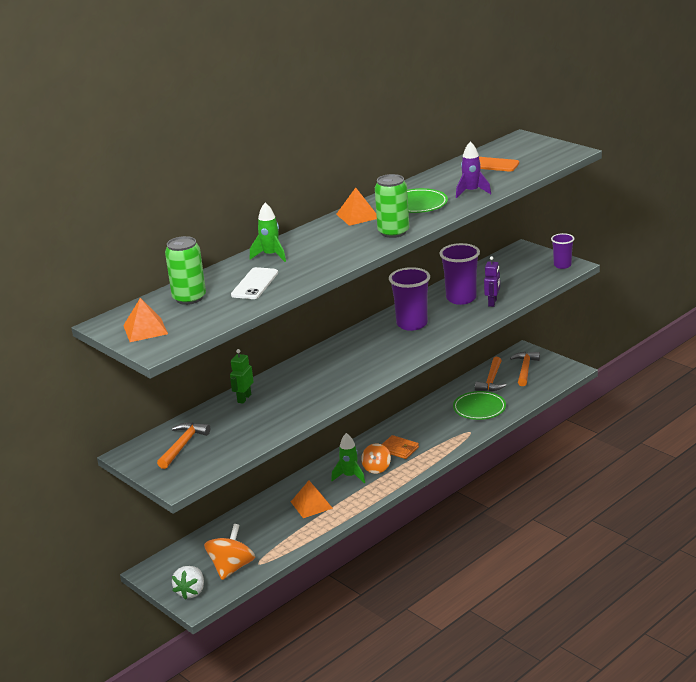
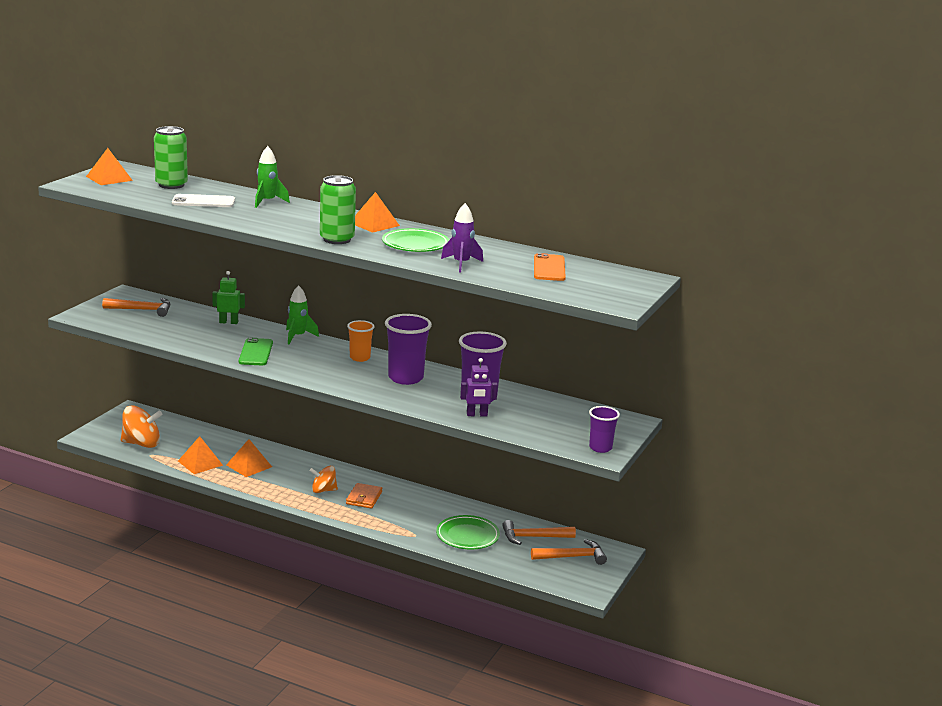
camera: 65 degrees right, 5 degrees down
white strawberry [172,566,204,600] -> none
green rocket [331,433,365,483] -> green rocket moved to [286,285,319,344]
none -> orange pyramid [178,436,223,474]
none -> green phone [239,338,273,365]
none -> orange cup [347,320,375,362]

